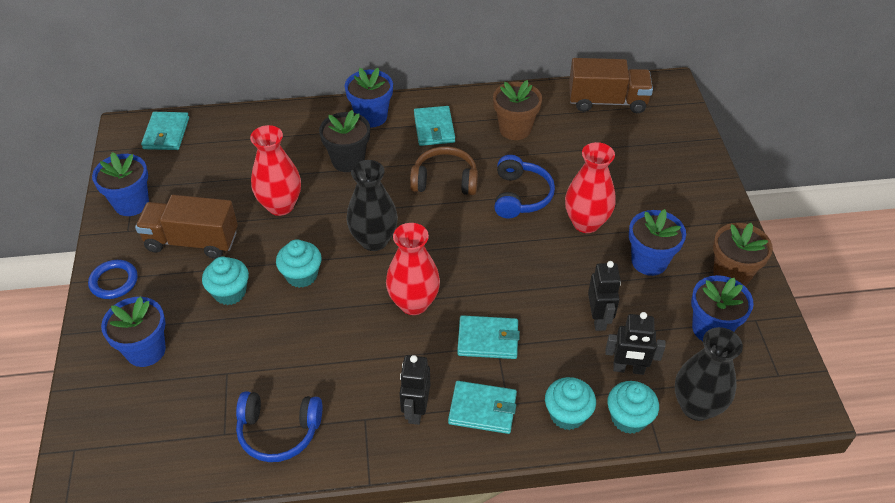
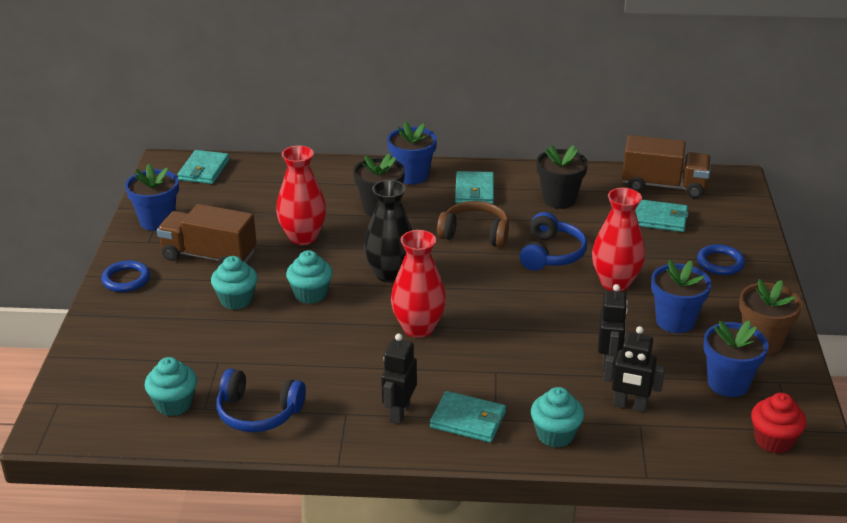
camera: 10 degrees right, 15 degrees down
blue flower pot [101,296,166,367] -> none
turquoise wallet [457,315,520,359] -> turquoise wallet moved to [635,200,689,232]
brown flower pot [493,80,542,140] -> black flower pot [536,145,588,209]
turquoise cupcake [607,381,659,434] -> turquoise cupcake moved to [145,357,197,416]
black vase [675,327,743,421] -> none
none -> blue ring [697,244,745,275]
none -> red cupcake [751,393,806,454]

